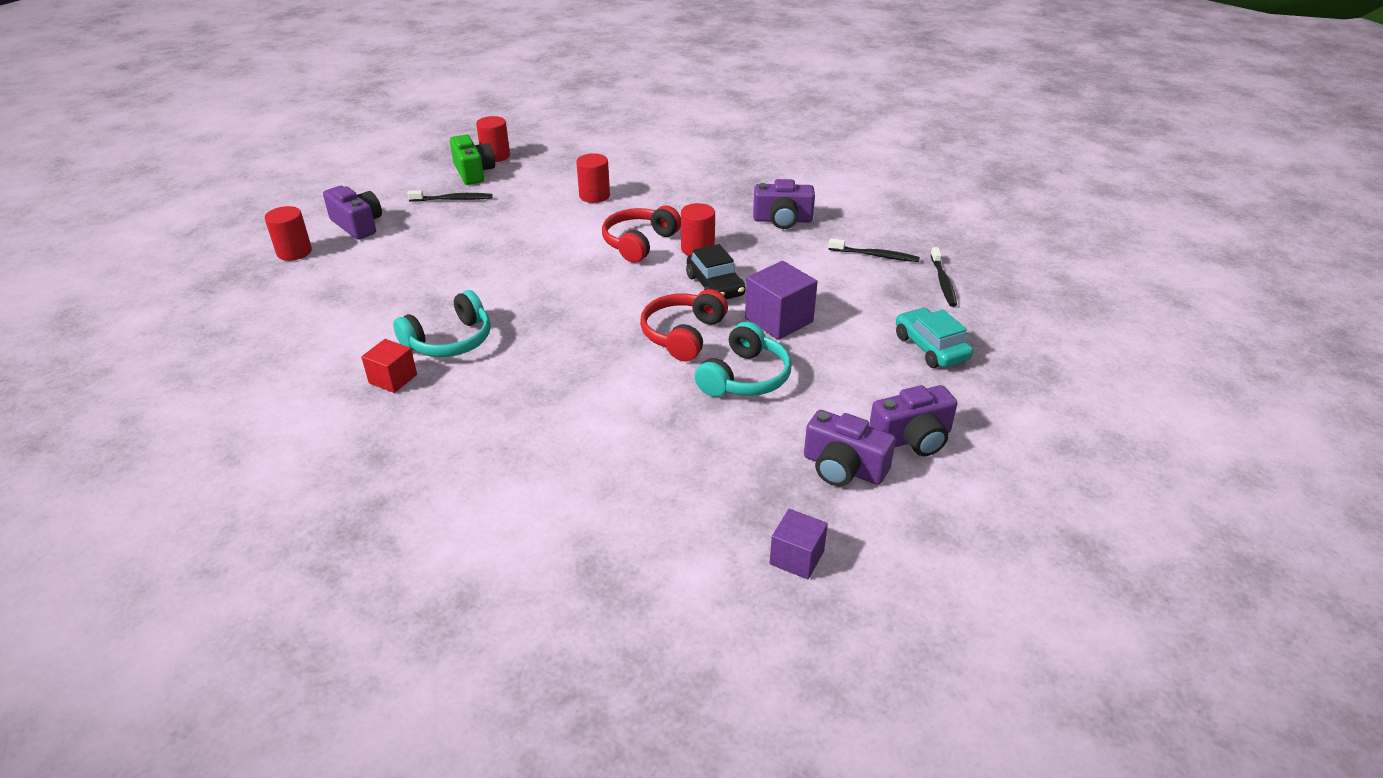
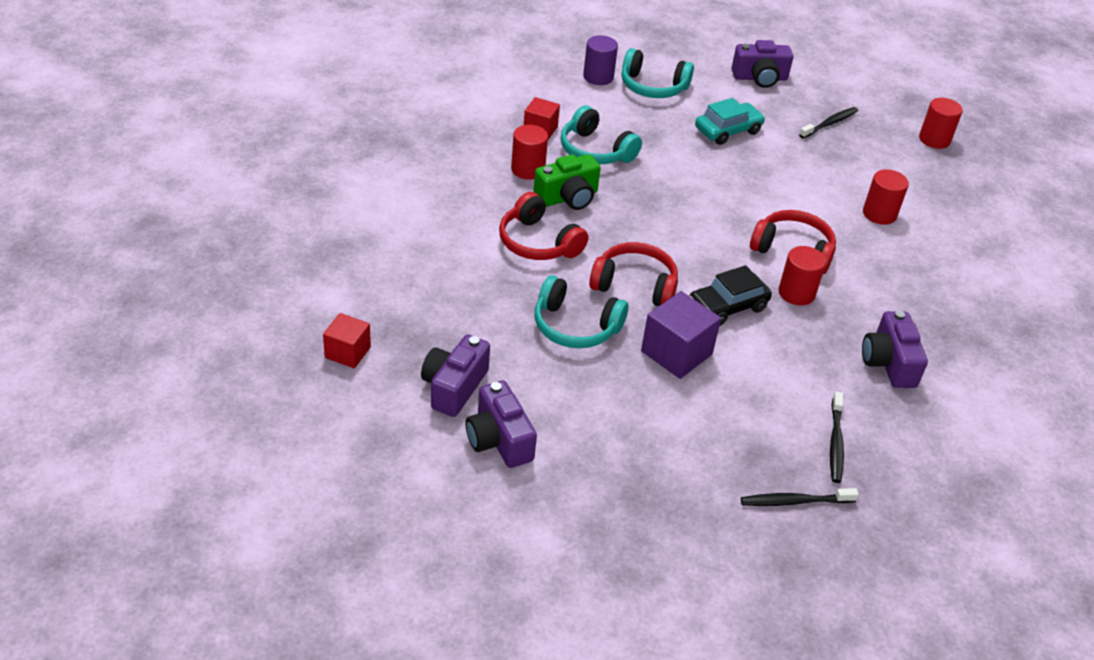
camera: 80 degrees right, 5 degrees up
red cylinder [265,206,312,261] -> red cylinder moved to [511,125,548,180]
purple camera [323,186,382,240] -> purple camera turned 45 degrees clockwise [732,40,793,88]
black toothbrush [407,190,493,202] -> black toothbrush turned 120 degrees counterclockwise [799,107,858,138]
green camera [450,135,495,185] -> green camera moved to [533,154,601,210]
purple cube [770,509,828,579] -> red cube [323,313,371,368]
turquoise car [896,308,973,368] -> turquoise car moved to [695,98,765,145]
none -> red headphones [499,192,588,260]
none -> purple cylinder [583,35,618,85]
none -> turquoise headphones [621,48,694,98]

